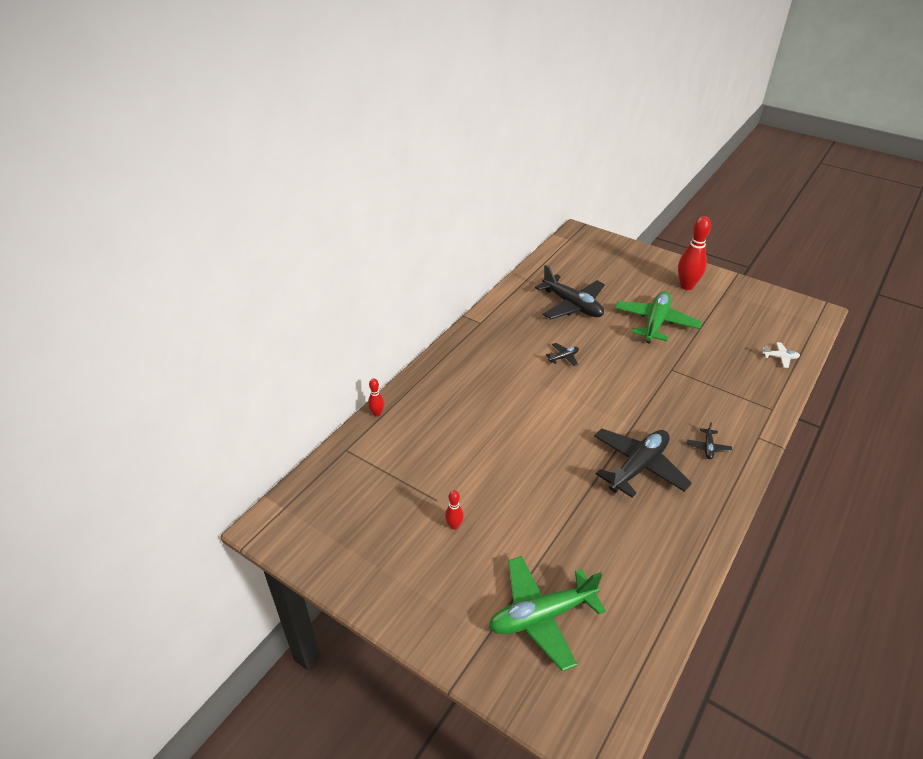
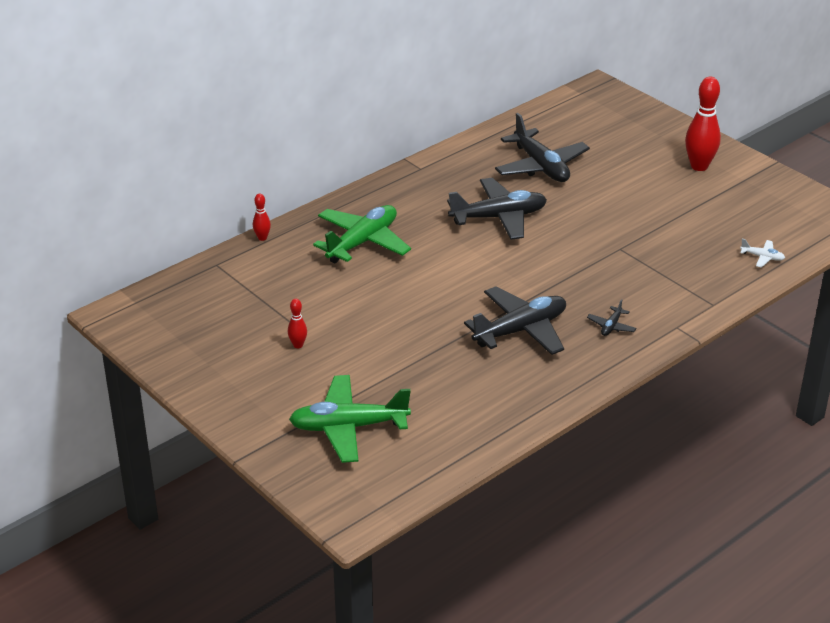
camera: 15 degrees right, 5 degrees down
black plane [546,343,579,366] -> black plane [447,178,547,240], size x2.34
green plane [615,291,702,344] -> green plane moved to [313,205,411,263]

